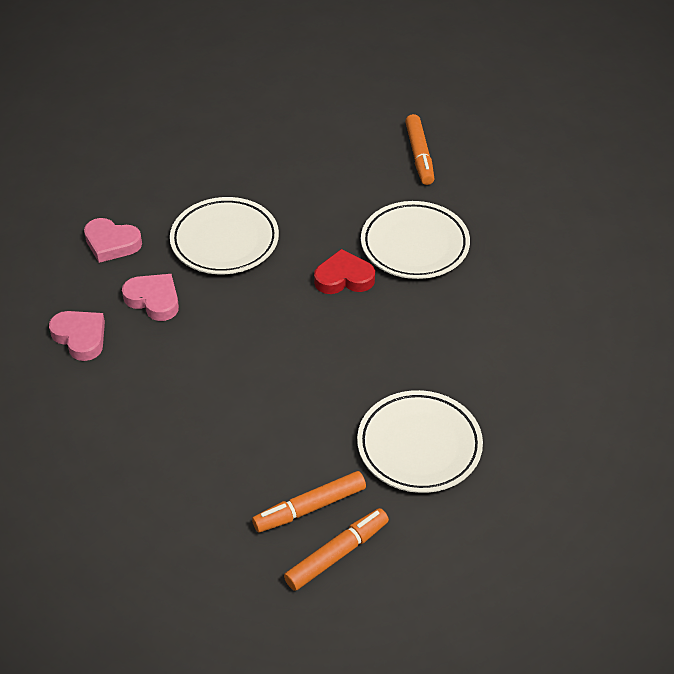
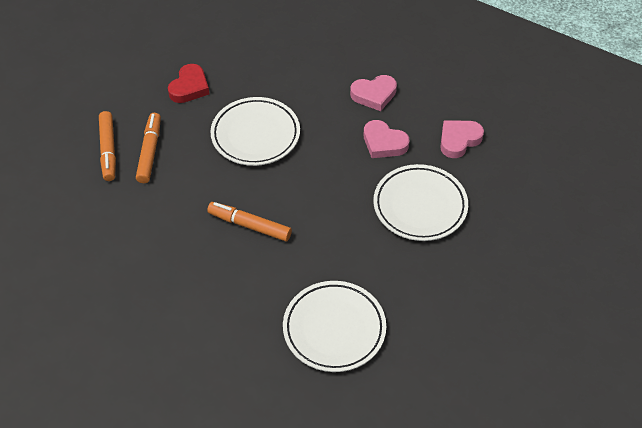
camera: 120 degrees right, 5 degrees up
pink heart [122,274,179,321] -> pink heart turned 60 degrees clockwise [364,120,409,158]
red heart [314,249,375,294] -> red heart moved to [168,64,209,103]
white plate [357,390,483,493] -> white plate moved to [210,97,300,166]
orange marker [405,114,434,185] -> orange marker moved to [207,202,292,241]

